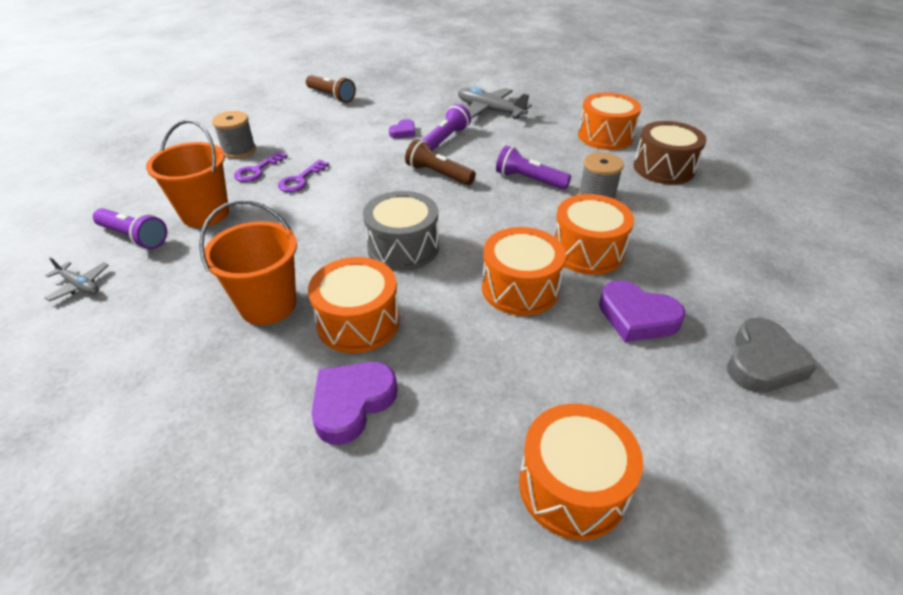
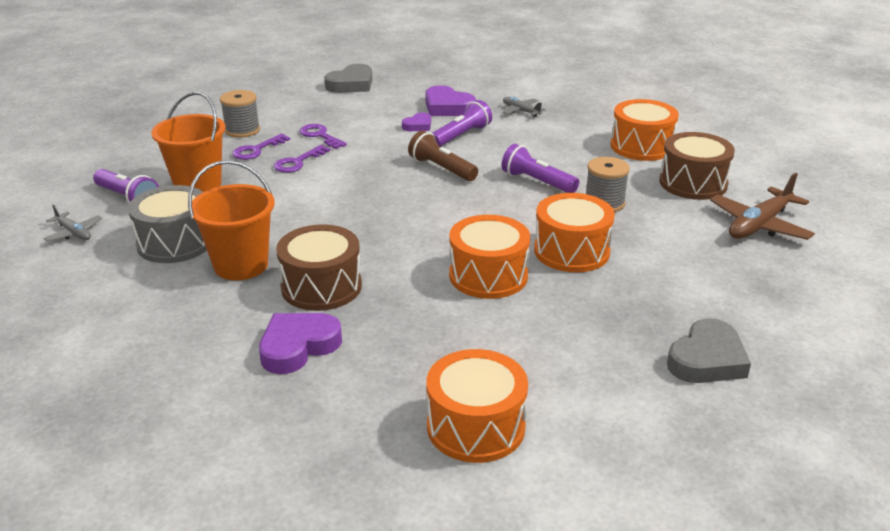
camera: 10 degrees right, 10 degrees down
brown flashlight [306,75,356,103] -> grey heart [324,64,372,93]
orange drum [308,257,400,353] -> brown drum [276,224,362,311]
grey drum [363,191,439,271] -> grey drum moved to [128,185,207,263]
grey plane [458,87,532,119] -> grey plane [503,97,546,117], size x0.55
purple heart [599,280,685,342] -> purple heart moved to [425,85,476,116]
none -> purple key [300,124,347,149]
none -> brown plane [710,173,815,240]

